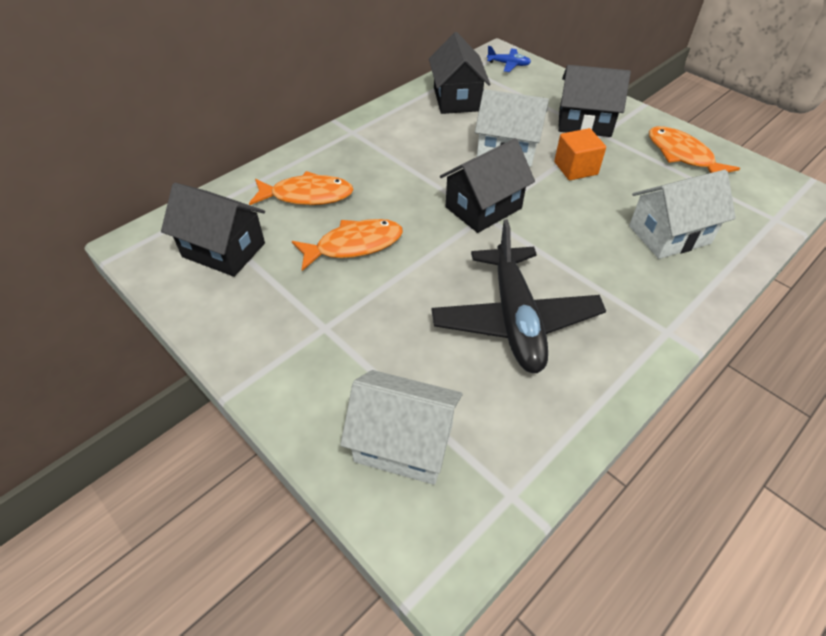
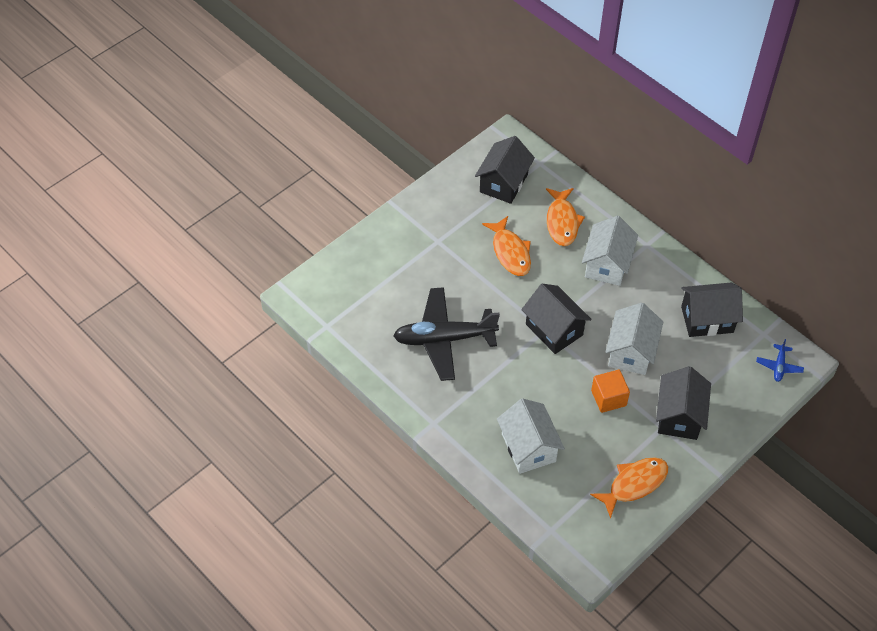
camera: 90 degrees right, 5 degrees up
white house [340,370,463,485] -> white house moved to [582,216,638,286]

